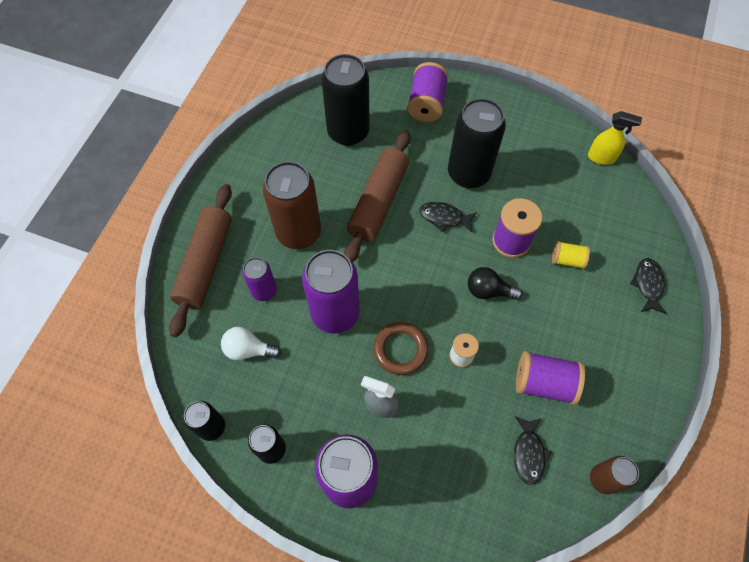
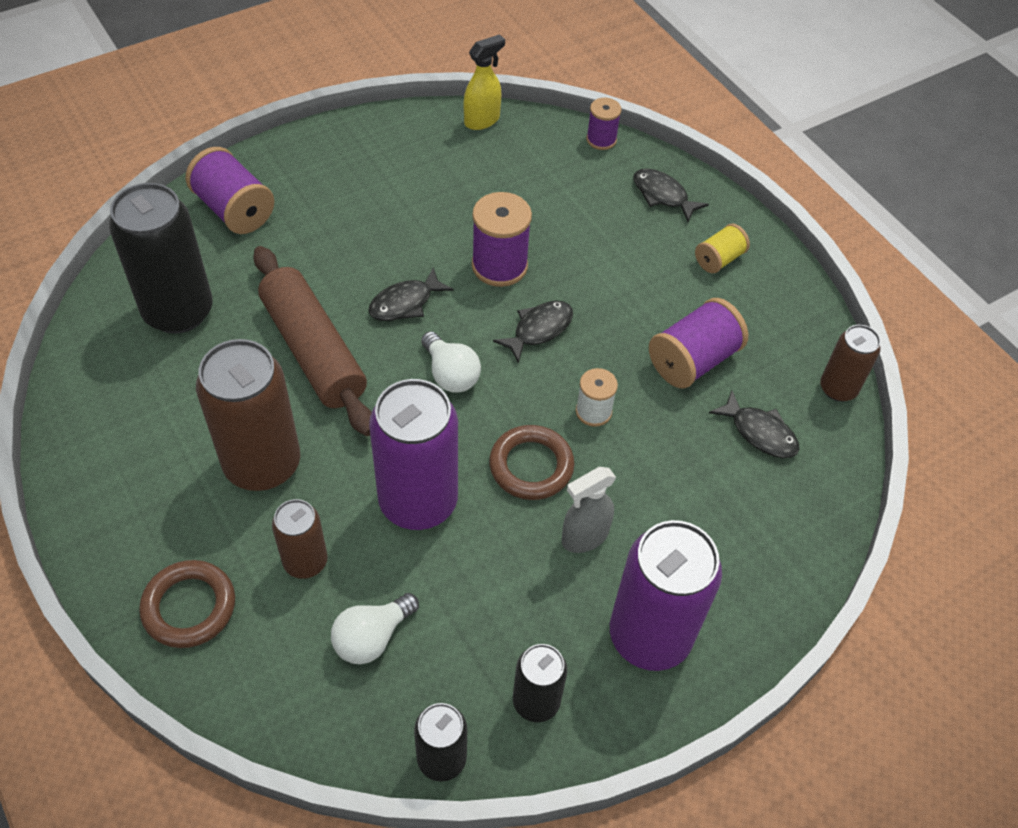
camera: 55 degrees left, 10 degrees down
brown rolling pin [169,184,232,337] -> brown ring [139,560,235,648]
purple can [242,257,277,301] -> brown can [272,499,328,579]
black can [448,98,506,188] -> none
black light bulb [468,267,522,300] -> black fish [493,301,573,364]
yellow spool [552,241,590,269] -> yellow spool moved to [695,224,750,273]
none -> white light bulb [421,331,481,393]
none -> purple spool [586,98,622,150]

